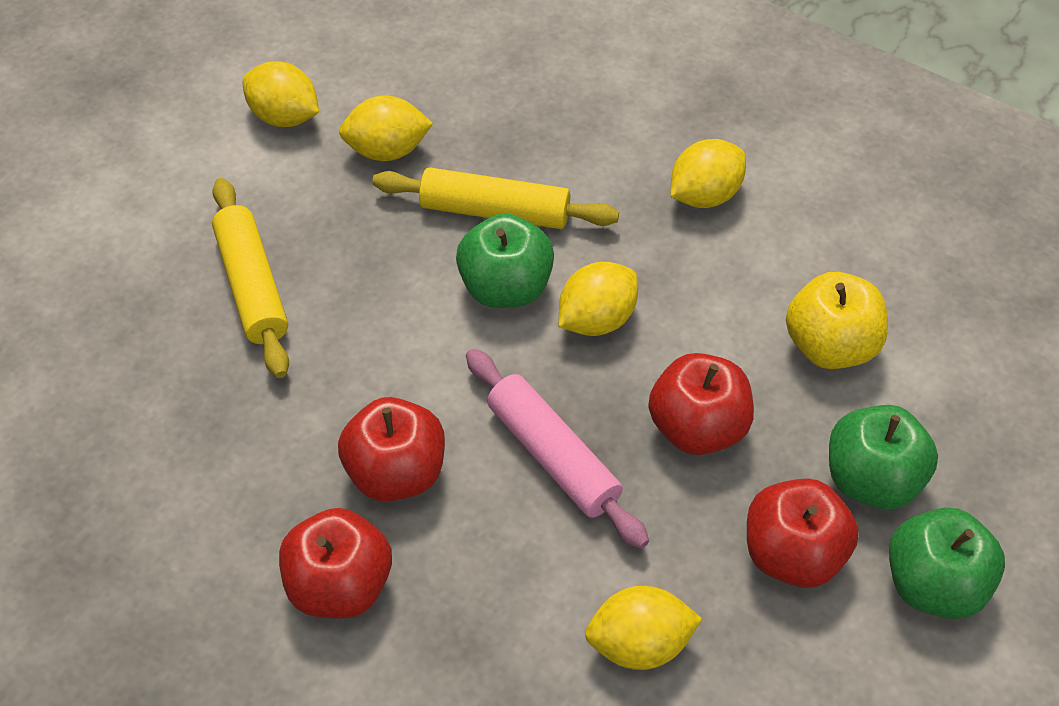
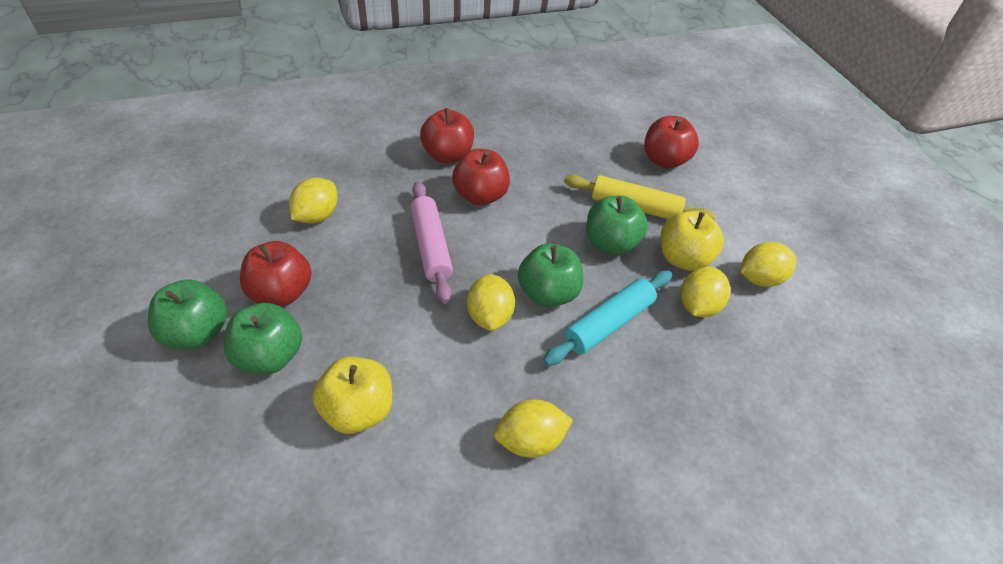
camera: 125 degrees right, 5 degrees down
yellow rolling pin [372,167,619,229] -> turquoise rolling pin [543,271,672,366]
pink rolling pin [466,349,649,549] -> pink rolling pin turned 75 degrees clockwise [410,181,453,304]
red apple [649,353,754,455] -> red apple moved to [644,116,699,169]
yellow lemon [670,139,746,208] -> yellow lemon turned 75 degrees clockwise [494,399,573,458]
none -> green apple [586,196,648,255]
none -> yellow apple [661,211,724,271]

